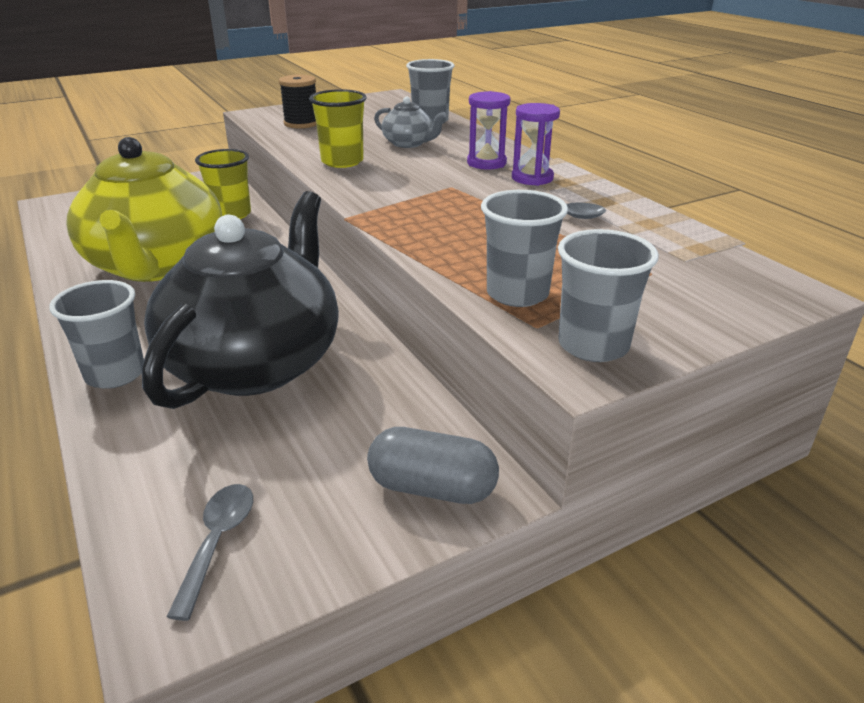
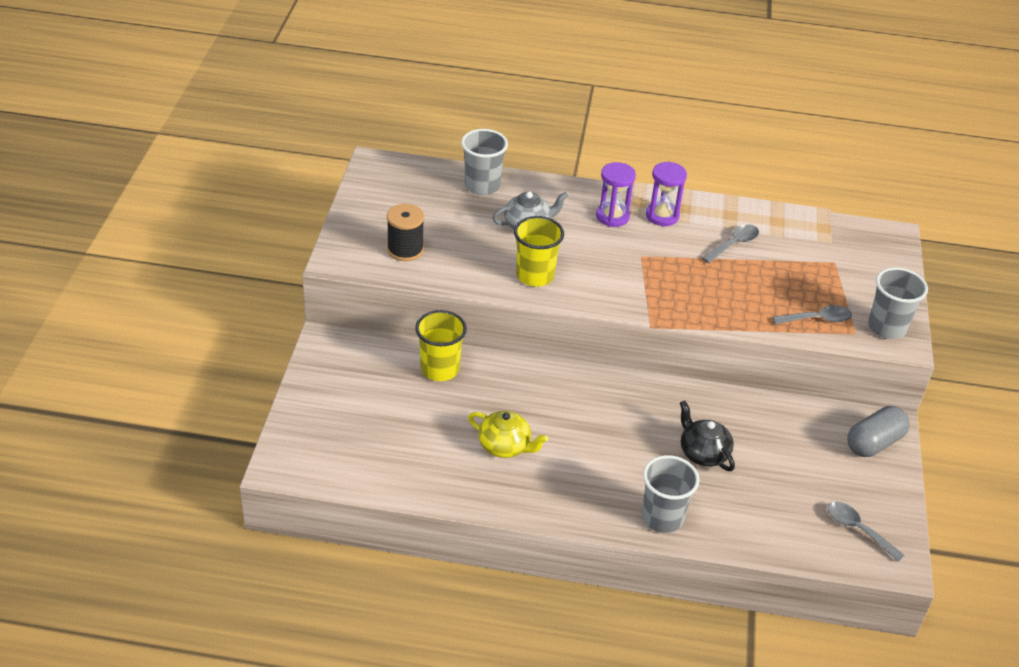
camera: 55 degrees left, 10 degrees up
yellow teapot [66,137,222,282] -> yellow teapot [468,411,548,458], size x0.41
black teapot [142,191,339,409] -> black teapot [680,401,735,471], size x0.41
grey cup [481,190,568,307] -> grey spoon [772,305,852,324]

